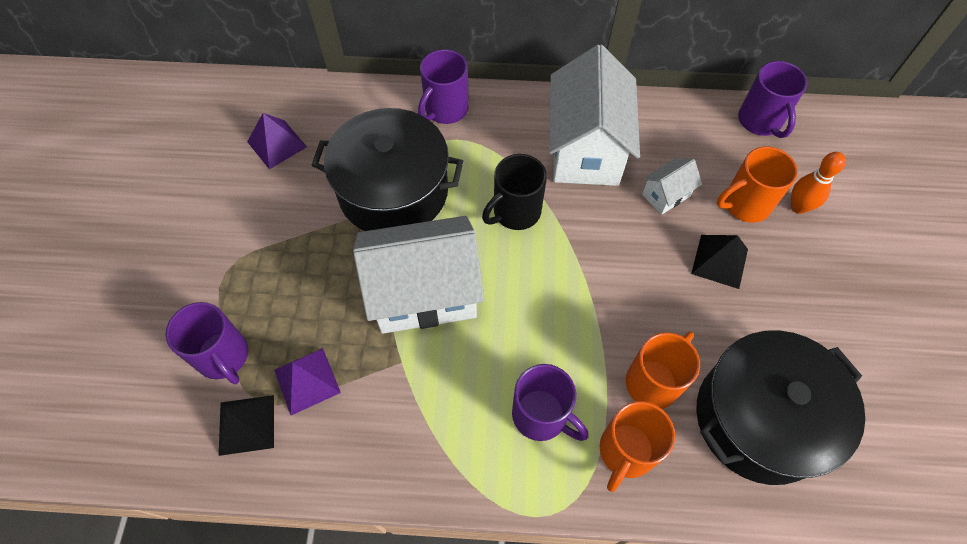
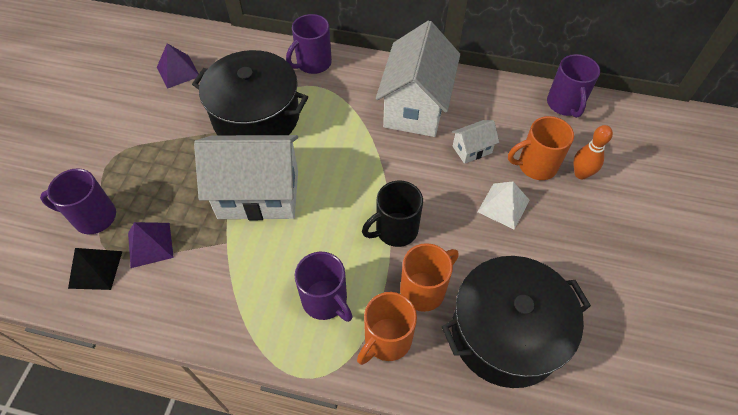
camera: 10 degrees right, 5 degrees down
purple mug [166,302,248,384] -> purple mug turned 120 degrees clockwise [40,168,116,234]
black mug [482,154,547,230] -> black mug moved to [362,181,423,247]
black pyramid [691,235,748,289] -> white pyramid [478,181,530,230]

